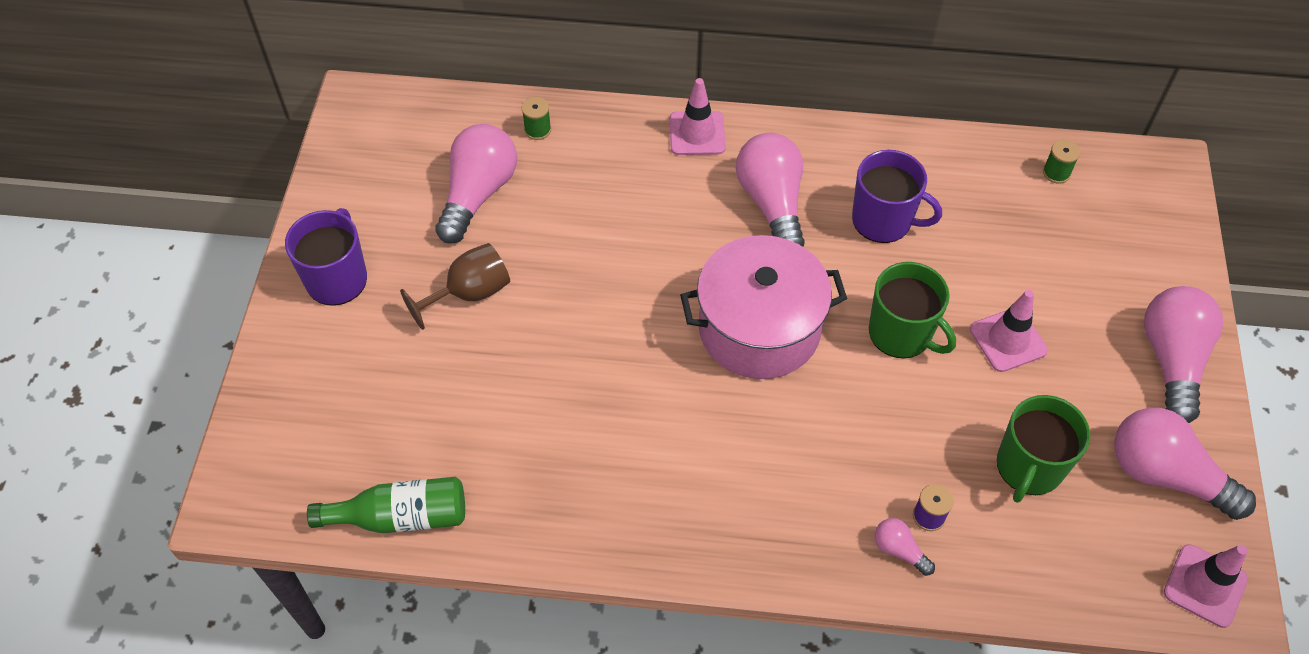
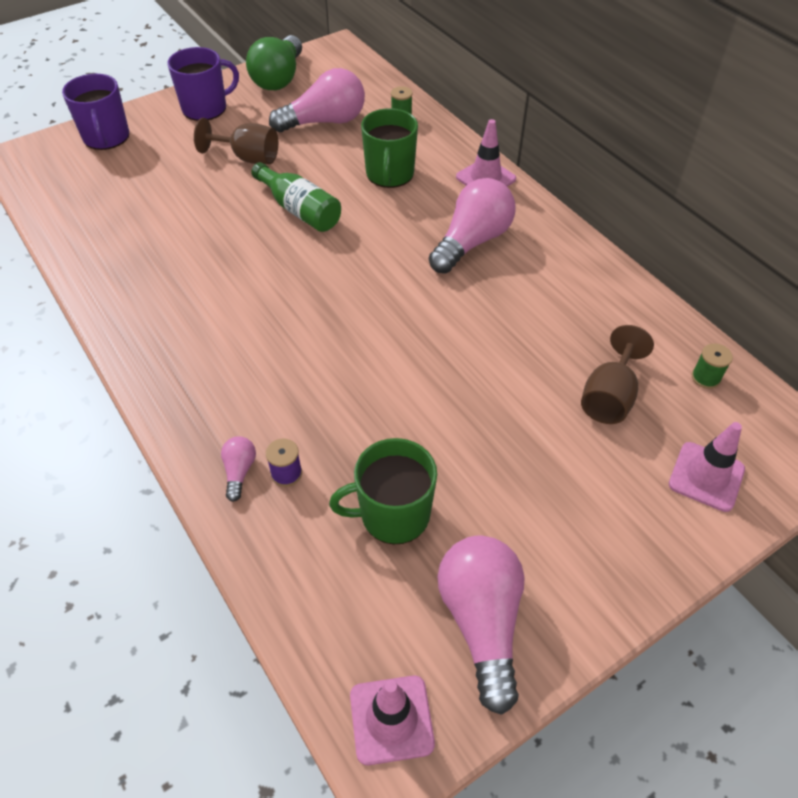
camera: 50 degrees right, 5 degrees down
green bottle [307,477,465,533] -> green bottle moved to [251,162,341,232]
pink pot [680,235,847,379] -> none
purple mug [852,150,942,243] -> purple mug moved to [62,74,129,150]
green mug [869,262,956,359] -> green mug moved to [361,108,418,188]
pink traffic cone [970,290,1048,372] -> pink traffic cone moved to [669,422,745,512]
pink light bulb [1144,286,1223,423] -> none
none -> green light bulb [246,35,302,90]
none -> brown goblet [581,325,654,424]

